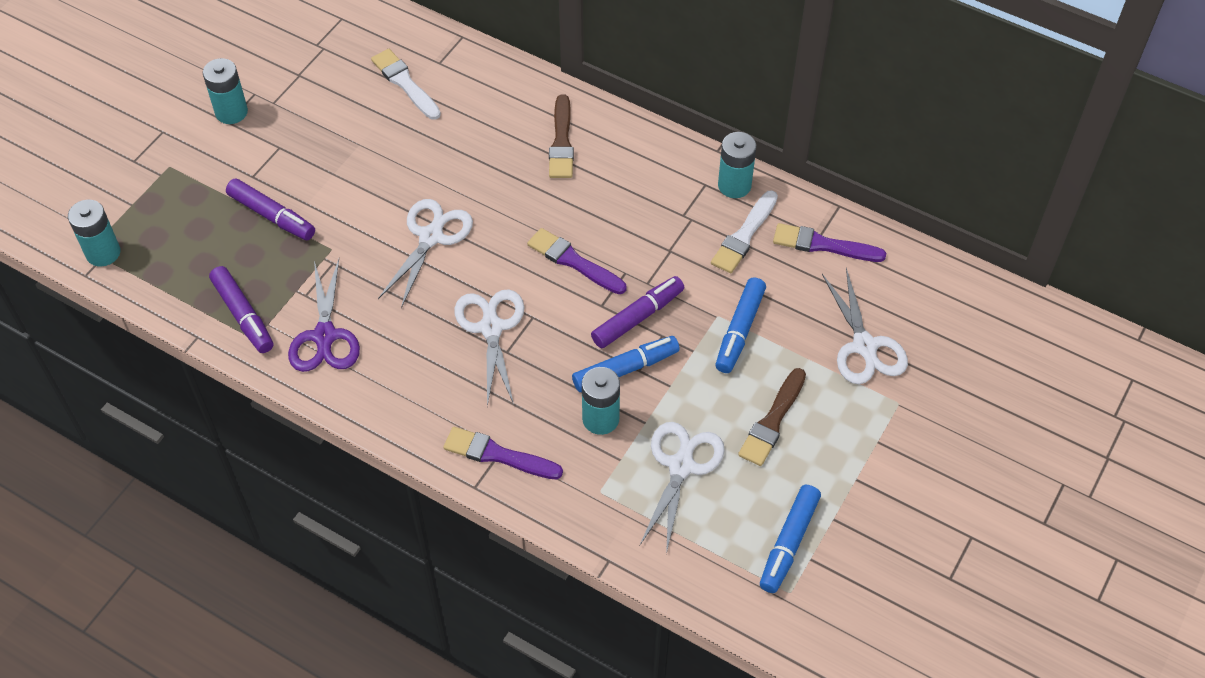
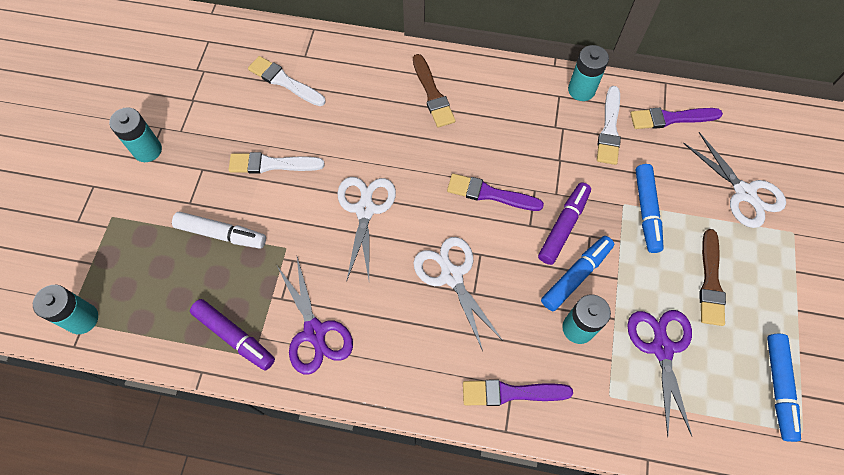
camera: 20 degrees left, 10 degrees up
purple marker [226,178,315,240] -> white marker [172,212,266,249]
white scissors [639,422,725,554] -> purple scissors [627,310,692,437]
none -> white brush [228,152,325,174]

